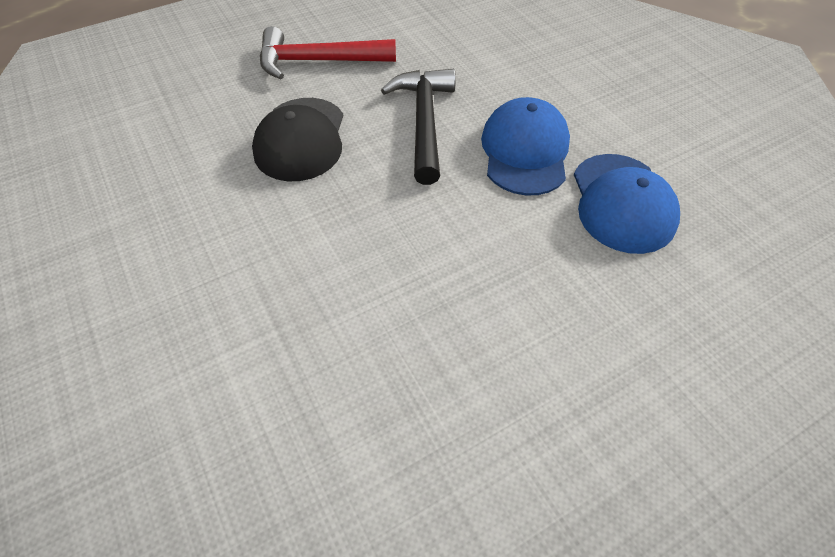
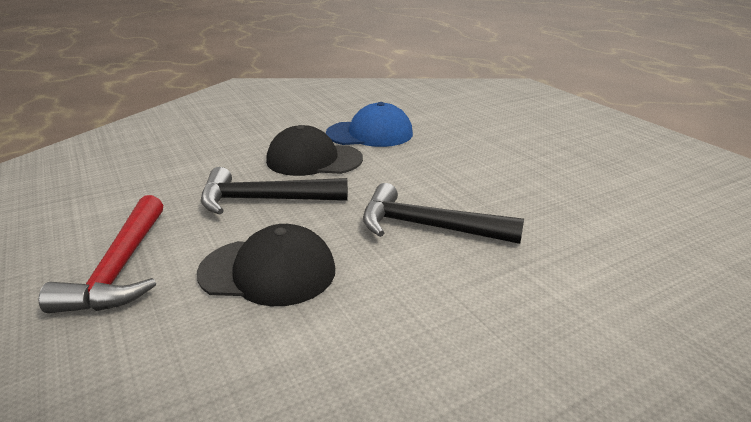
camera: 90 degrees left, 25 degrees down
blue cap [481,97,570,196] -> black cap [266,125,363,176]
none -> black hammer [363,183,524,244]

